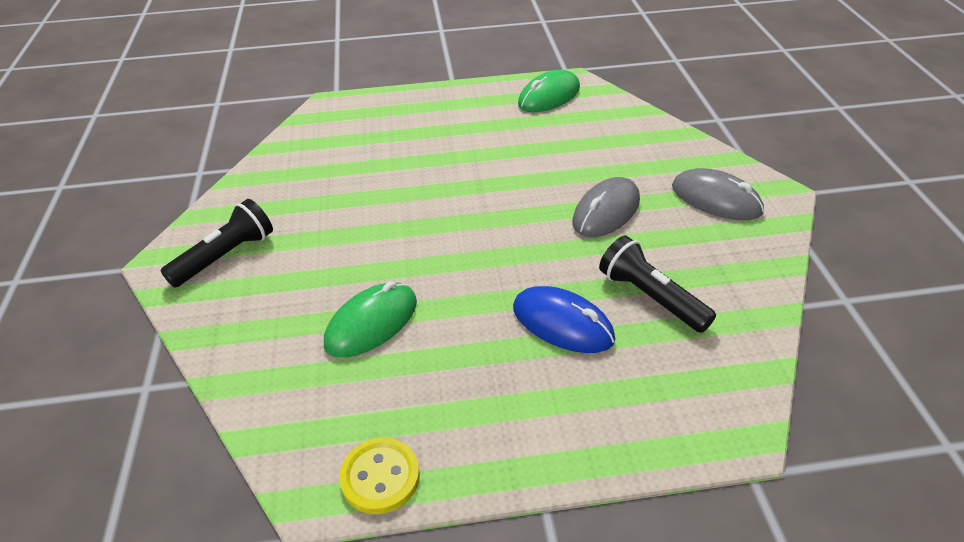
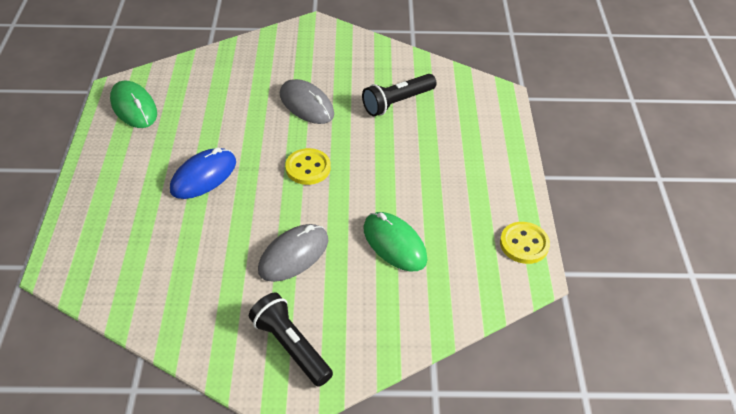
camera: 85 degrees left, 5 degrees up
blue mouse [513,286,615,353] -> blue mouse moved to [170,147,236,199]
grey mouse [672,168,764,220] -> grey mouse moved to [258,224,328,282]
none -> yellow button [285,148,331,185]

